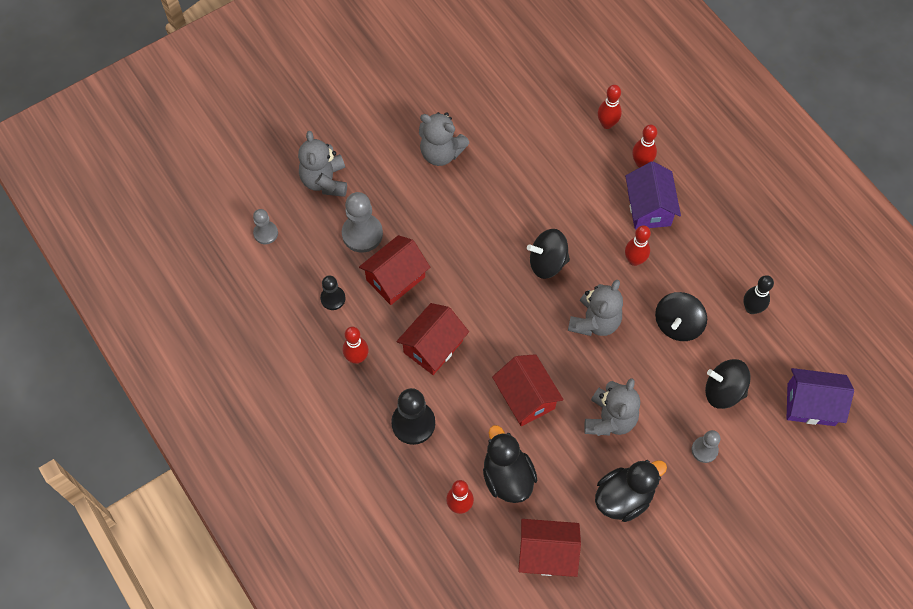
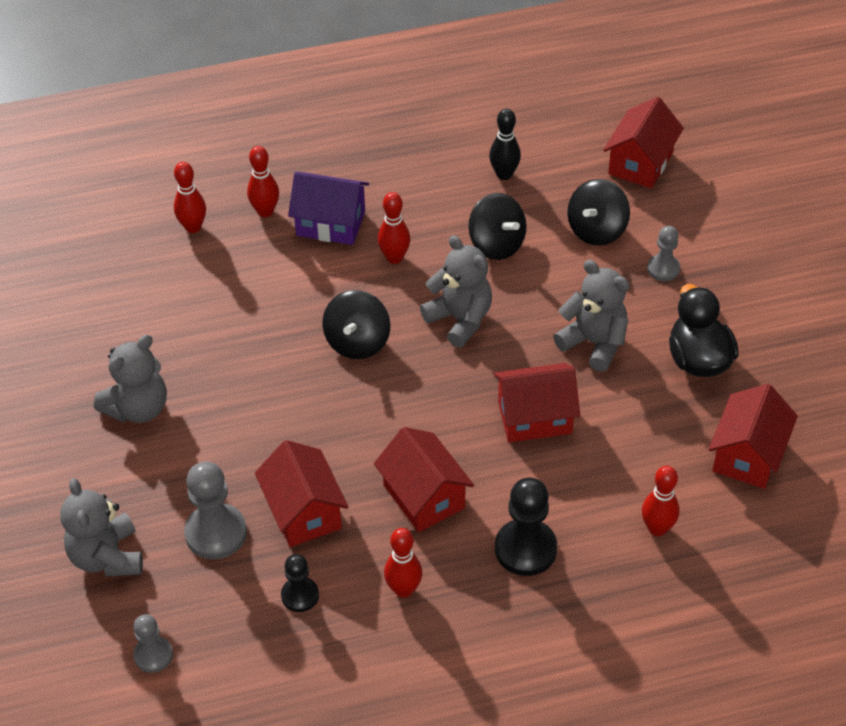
camera: 70 degrees left, 15 degrees down
grey teddy bear [298,131,347,197] -> grey teddy bear turned 60 degrees clockwise [60,478,143,577]
black duck [483,425,537,503] -> none
purple house [787,368,854,426] -> red house [603,97,684,189]

